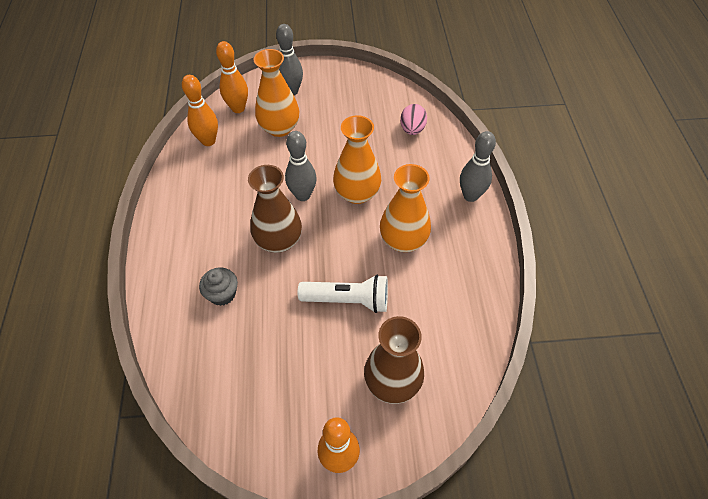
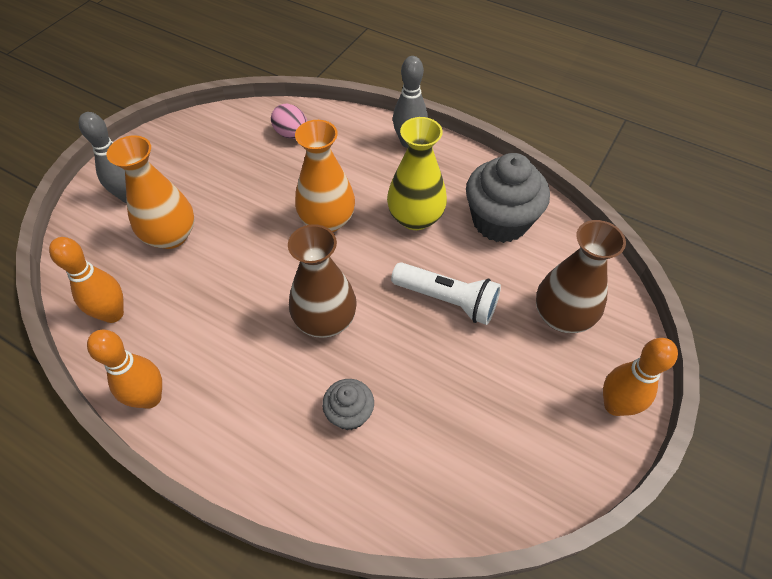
camera: 55 degrees left, 0 degrees up
orange bowling pin [216,41,248,113] -> orange bowling pin moved to [87,330,162,409]
grey bowling pin [285,131,317,201] -> none
white flashlight [298,275,388,313] -> white flashlight turned 75 degrees clockwise [391,262,501,325]
orange vase [380,164,431,252] -> yellow vase [387,117,447,230]
none -> grey cupcake [466,153,550,243]

